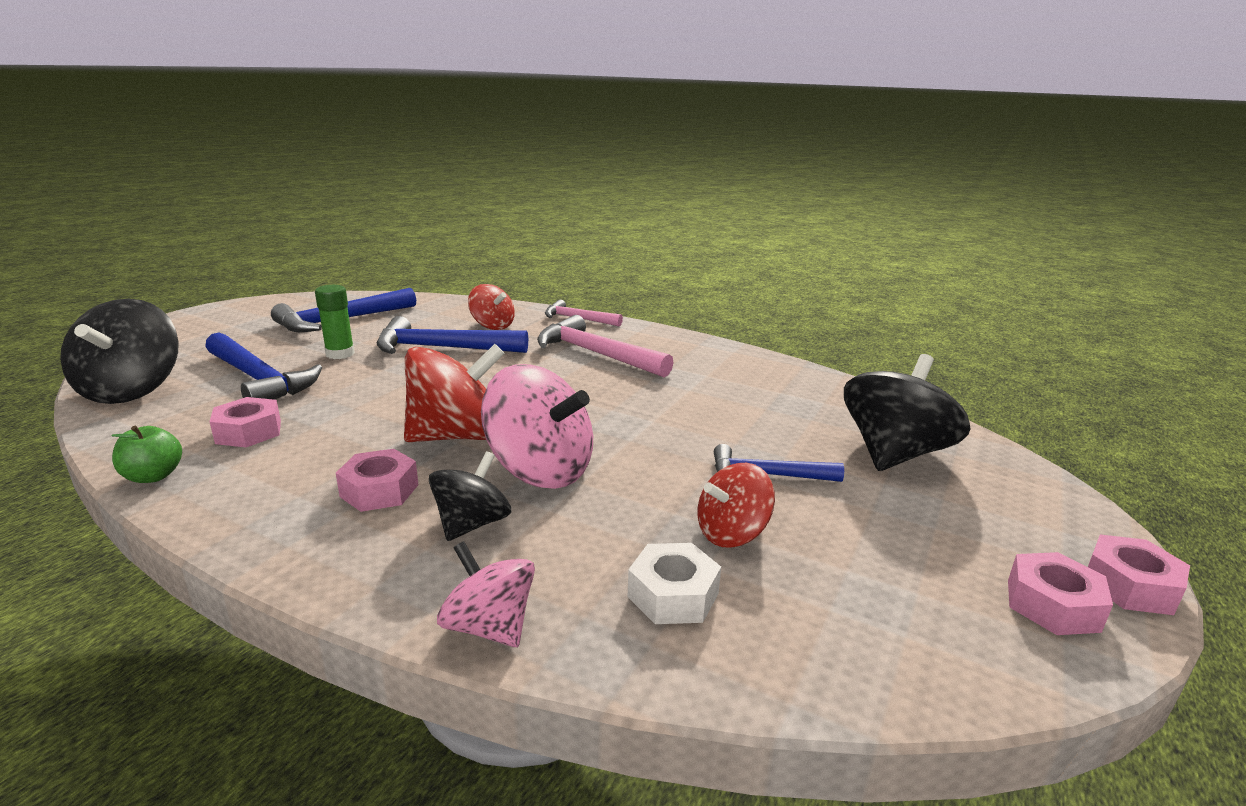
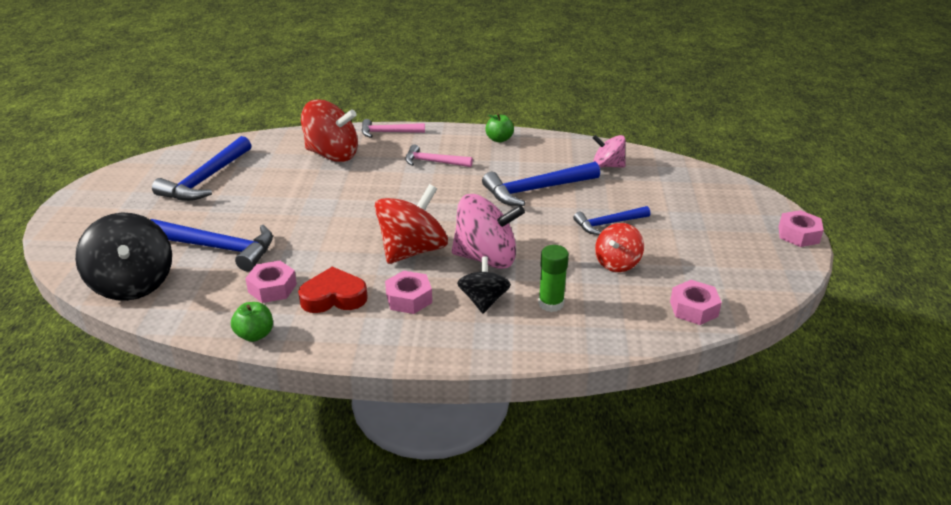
camera: 25 degrees left, 10 degrees up
green glue stick [315,285,355,359] -> green glue stick moved to [538,245,569,312]
blue hammer [376,316,528,354] -> blue hammer moved to [482,162,600,206]
pink spinning top [437,541,535,647] -> pink spinning top moved to [593,135,626,168]
red spinning top [468,284,515,330] -> red spinning top [301,100,358,162], size x1.68
pink hammer [537,315,674,377] -> pink hammer [405,144,473,167], size x0.61
white nut [628,543,721,624] -> none
black spinning top [844,354,971,471] -> none
pink nut [1008,552,1113,635] -> pink nut moved to [670,280,722,325]
none -> red heart [298,267,368,313]
none -> green apple [485,114,514,143]

